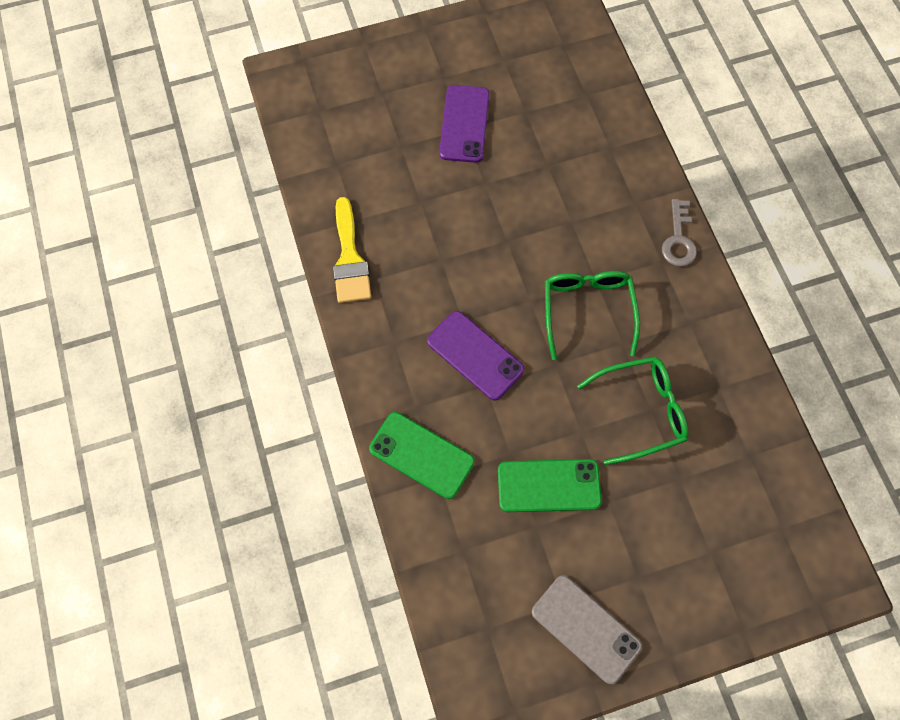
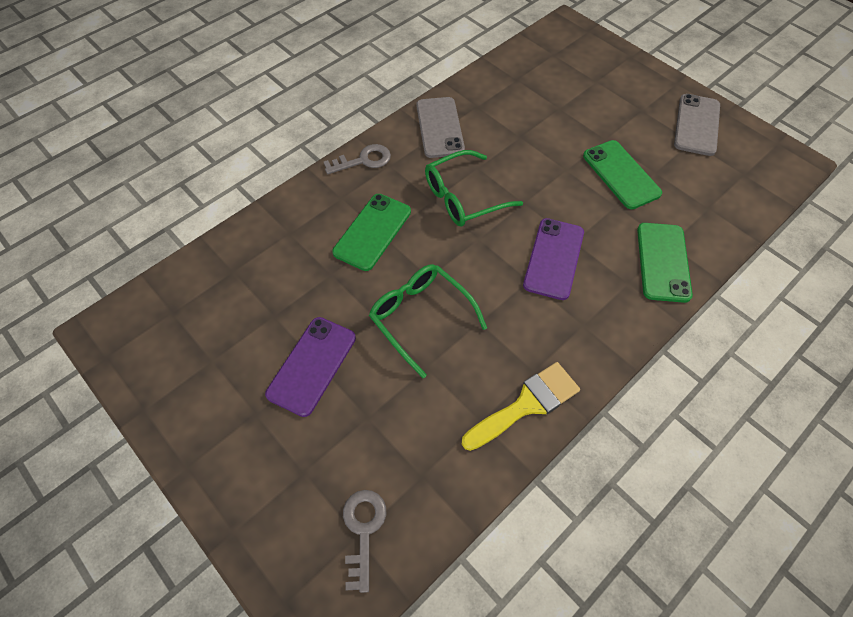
camera: 115 degrees left, 10 degrees down
purple phone [439,85,490,163] -> purple phone turned 45 degrees counterclockwise [265,317,356,417]
green glasses [577,356,688,465] -> green glasses moved to [369,264,487,378]
none -> green phone [332,194,411,271]
none -> grey key [343,490,386,593]
none -> grey phone [416,97,465,158]

